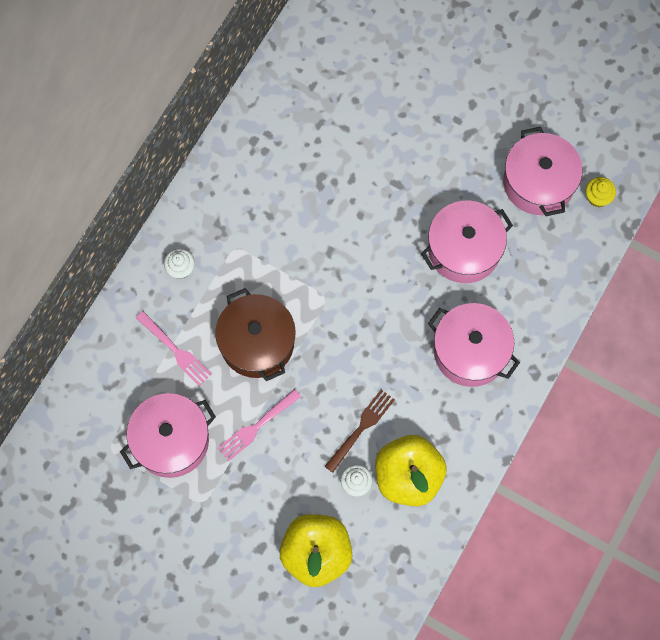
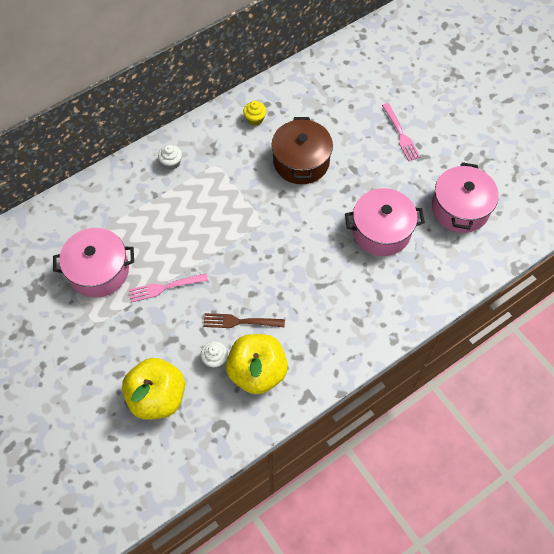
camera: 25 degrees right, 10 degrees down
pink fork [136,311,212,386] -> pink fork moved to [382,103,420,161]
brown pot [215,288,296,381] -> brown pot moved to [271,117,333,184]
brown fork [324,389,395,473] -> brown fork turned 150 degrees counterclockwise [203,313,285,328]
pink pot [428,303,520,387] -> none
yellow cupcake [586,177,616,207] -> yellow cupcake moved to [243,101,266,126]

